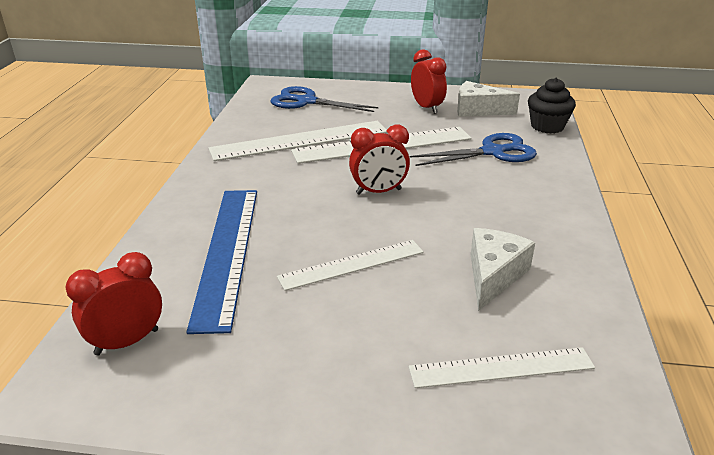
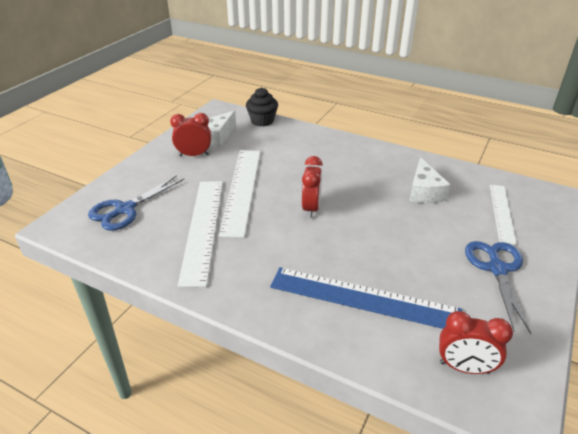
camera: 70 degrees left, 5 degrees up
red clock [65,252,162,355] -> red clock turned 60 degrees counterclockwise [439,311,513,374]
white ruler [277,240,424,291] -> none
blue scissors [410,133,537,166] -> blue scissors moved to [465,241,531,334]
white cheese [471,228,535,311] -> white cheese turned 135 degrees counterclockwise [409,157,451,203]

